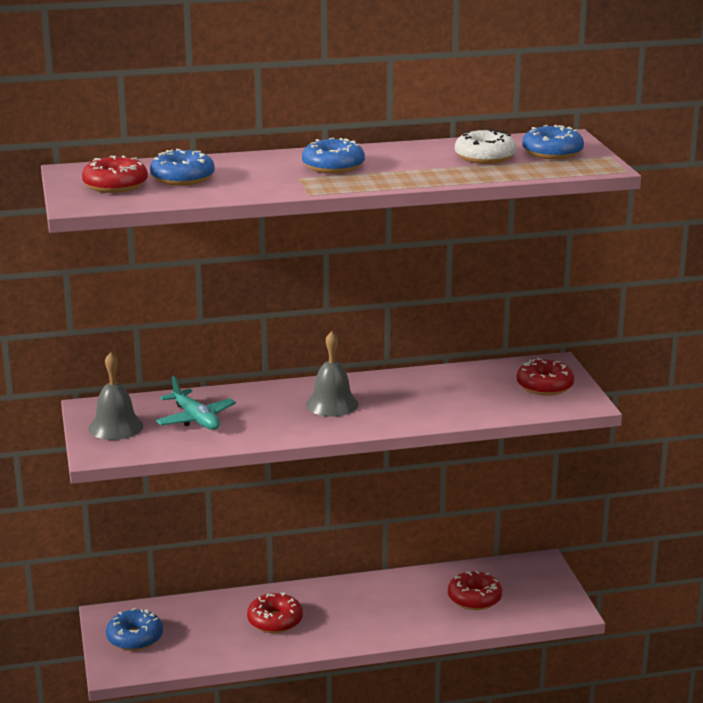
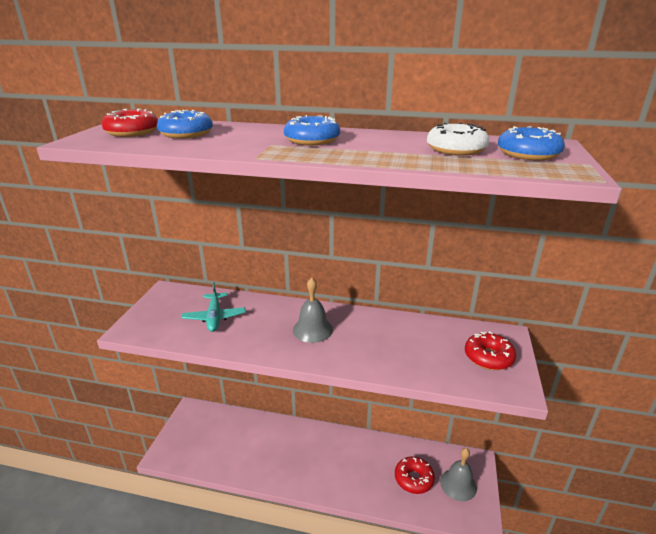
camera: 25 degrees right, 5 degrees up
grey bell [89,352,143,440] -> grey bell moved to [440,448,477,501]
blue donut [106,608,163,651] -> none
red donut [247,593,303,633] -> none

